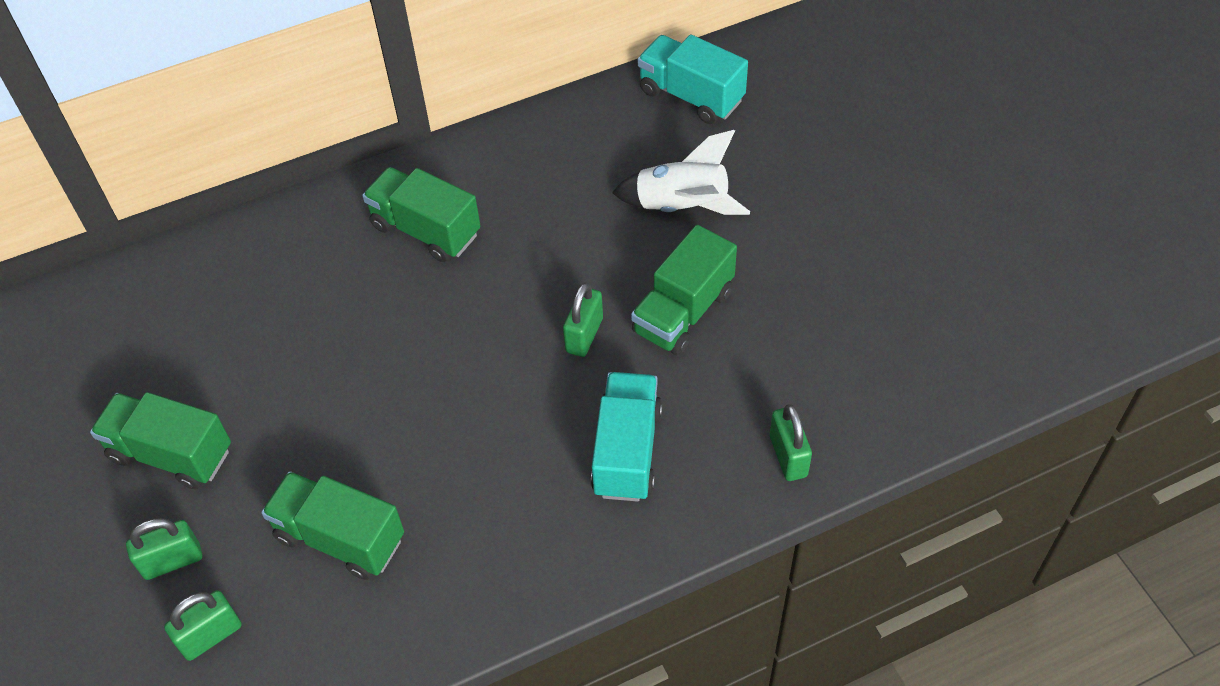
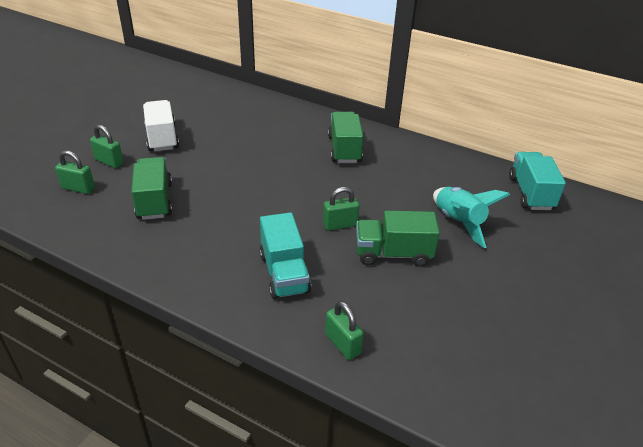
camera: 50 degrees right, 15 degrees down
green truck [90,392,231,489] -> white truck [143,100,179,151]
turquoise truck [591,372,662,502] -> turquoise truck turned 105 degrees clockwise [259,212,311,299]
white rocket [612,130,750,215] -> turquoise rocket [433,187,510,248]
green padlock [770,404,812,481] -> green padlock turned 75 degrees counterclockwise [325,301,363,360]

